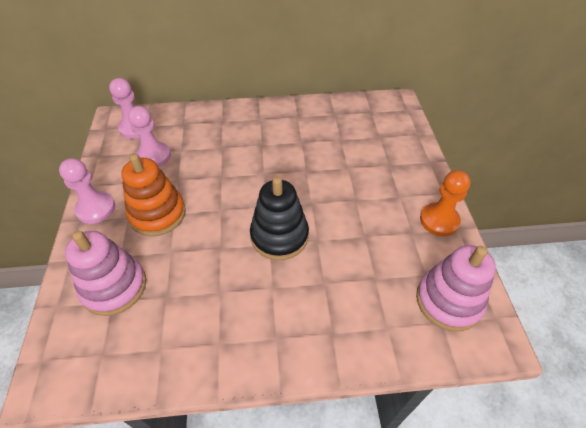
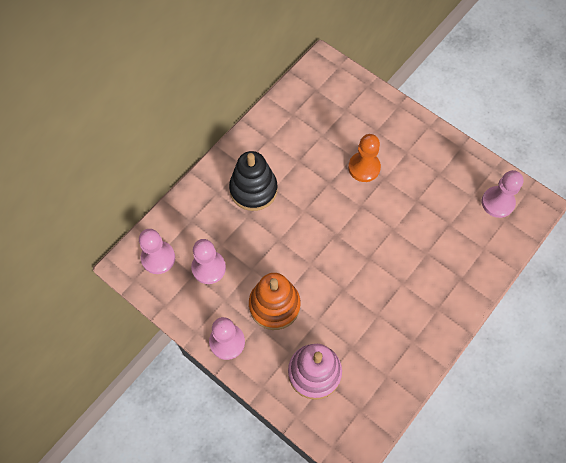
camera: 45 degrees left, 15 degrees up
black stacking toy [250,176,309,260] -> black stacking toy moved to [229,151,277,211]
pink stacking toy [416,245,496,331] -> pink pawn [482,170,524,218]
orange pawn [420,170,471,236] -> orange pawn moved to [348,134,381,182]

